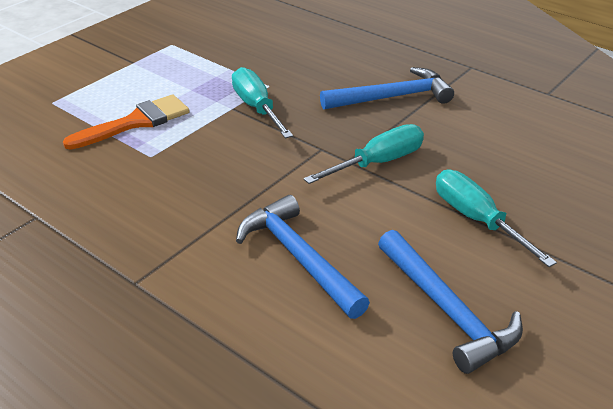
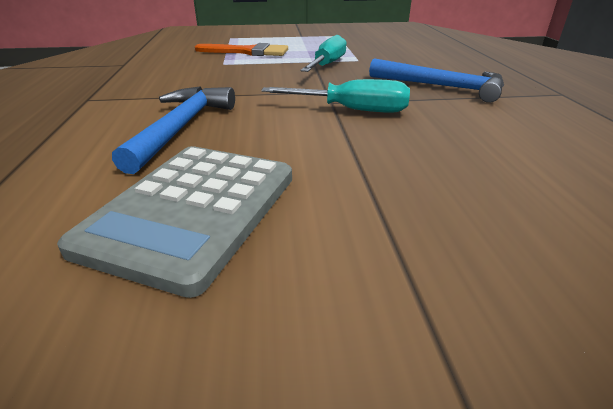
camera: 45 degrees right, 5 degrees down
blue hammer [378,230,523,374] -> grey calculator [57,146,292,298]
turquoise screwdriver [436,170,557,267] -> none

